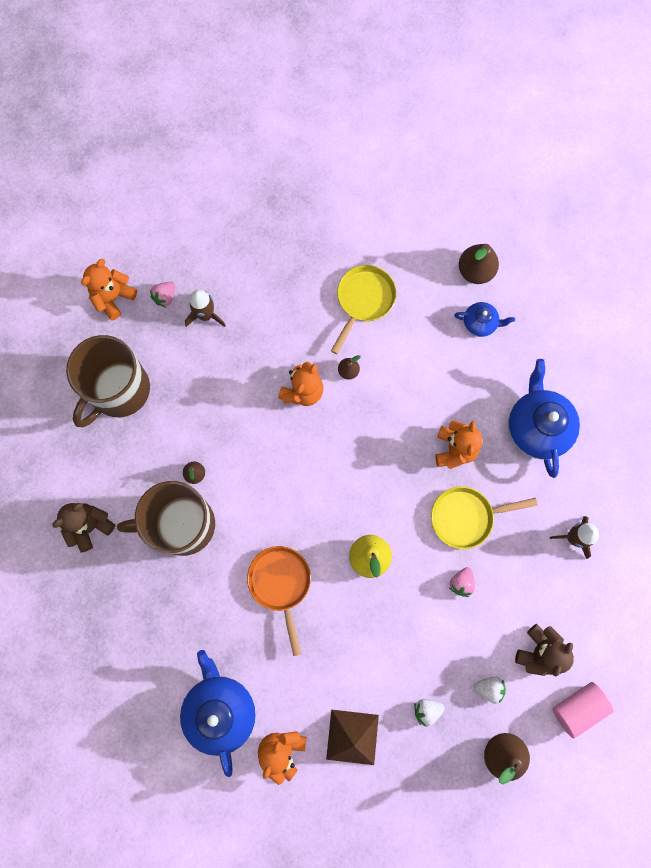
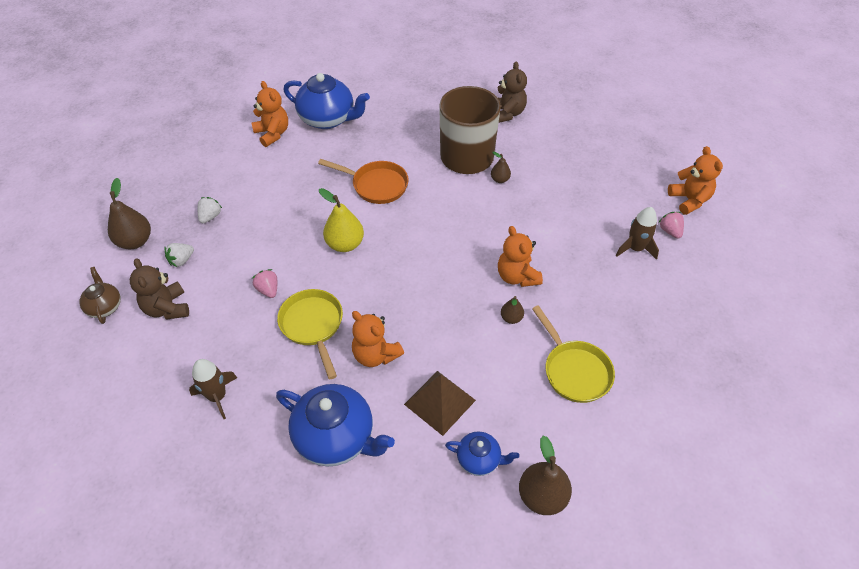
camera: 125 degrees right, 25 degrees down
brown mug [66,335,150,427] -> none
brown pyramid [326,710,379,765] -> brown pyramid moved to [404,371,476,436]
yellow pan [431,486,538,549] -> yellow pan turned 45 degrees counterclockwise [277,289,343,379]
blue teapot [454,302,515,337] -> blue teapot turned 120 degrees counterclockwise [445,431,519,476]
pink cylinder [552,682,614,739] -> brown teapot [79,267,121,324]

